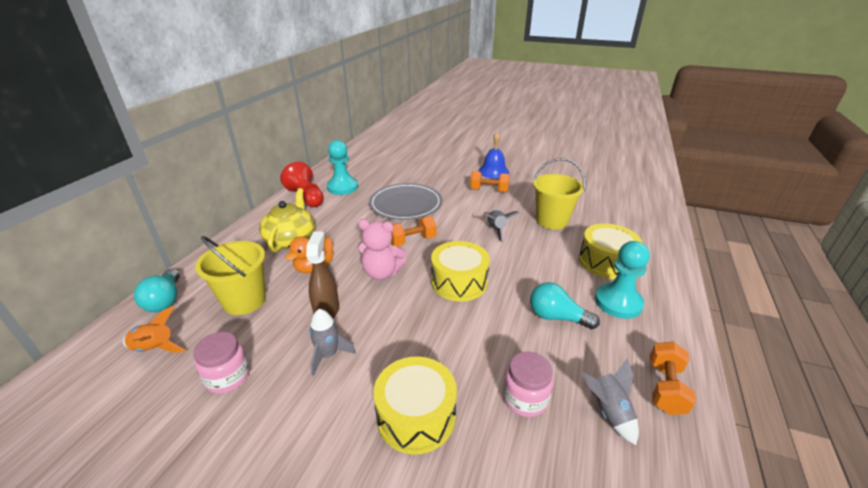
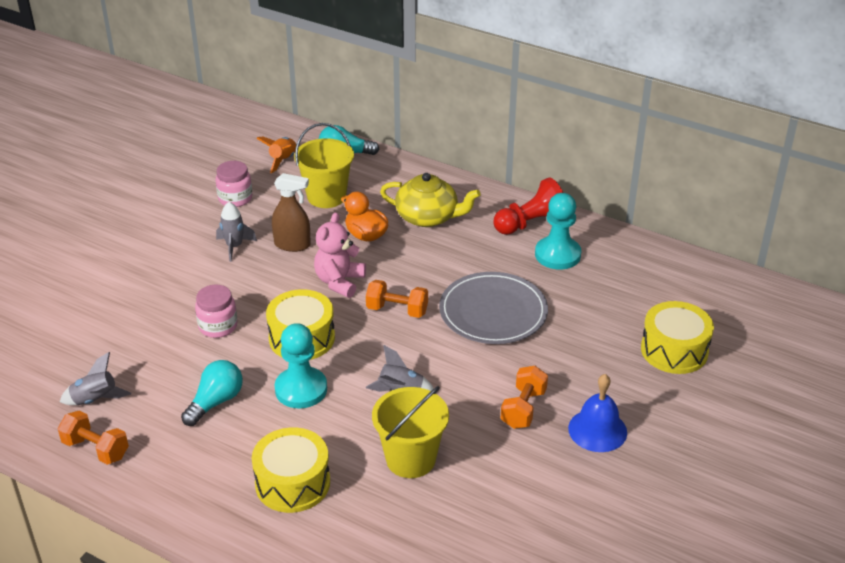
camera: 100 degrees right, 5 degrees up
yellow drum [373,357,457,455] -> yellow drum moved to [641,301,714,374]
orange dumbbell [391,216,437,246] -> orange dumbbell turned 60 degrees counterclockwise [366,280,428,318]
pink jar [503,352,553,417] -> pink jar moved to [195,285,237,338]
turquoise pawn [595,241,650,319] -> turquoise pawn moved to [275,323,327,408]

